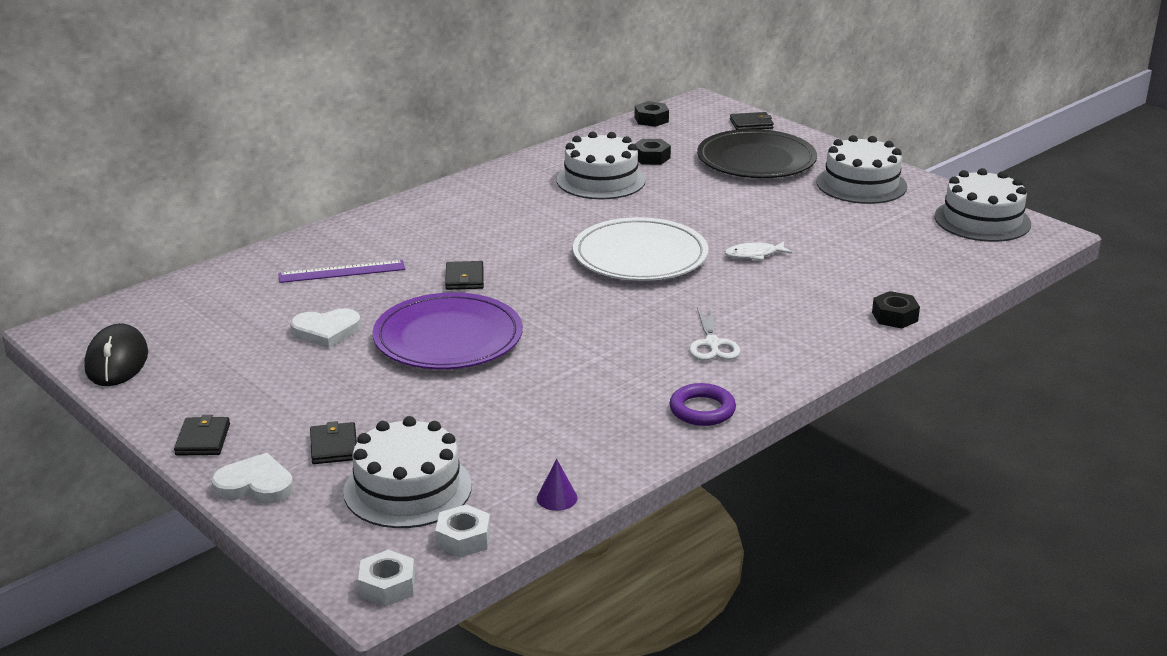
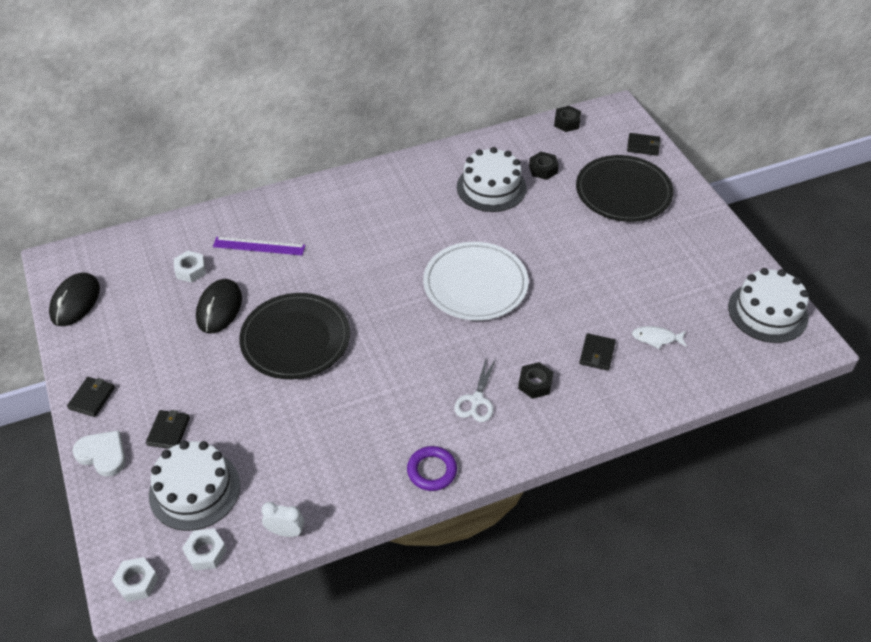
camera: 20 degrees right, 20 degrees up
white heart [290,308,361,348] -> black mouse [196,279,242,333]
purple plate [372,292,523,369] -> black plate [239,293,350,379]
black wallet [445,261,484,290] -> black wallet moved to [579,333,616,371]
purple cone [537,459,578,511] -> white clock [261,502,305,537]
white fish [725,241,792,260] -> white fish moved to [632,326,687,349]
white cake [816,135,907,204] -> none
black nut [872,291,920,328] -> black nut moved to [518,362,553,399]
none -> white nut [174,251,206,283]

